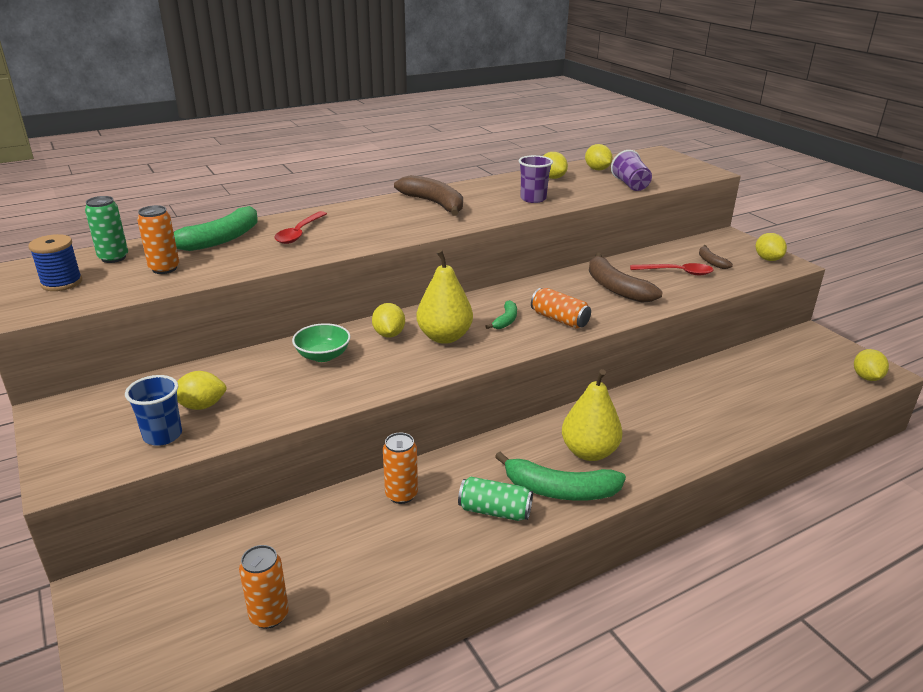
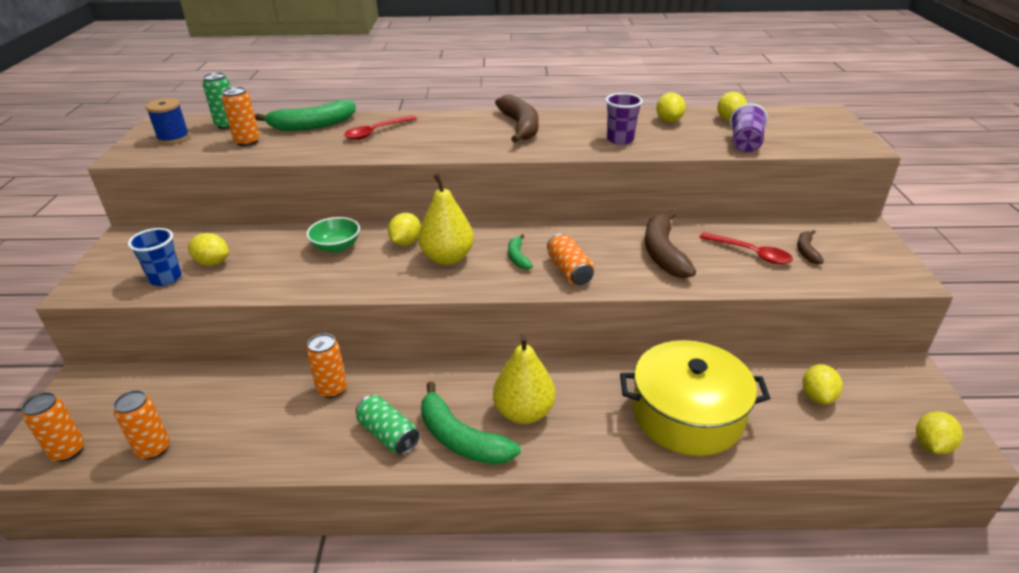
camera: 30 degrees right, 5 degrees up
green banana [485,300,517,329] -> green banana turned 120 degrees clockwise [508,234,533,270]
yellow lemon [756,233,787,261] -> yellow lemon moved to [802,364,843,404]
none -> orange can [22,392,84,462]
none -> yellow pot [620,340,770,456]

